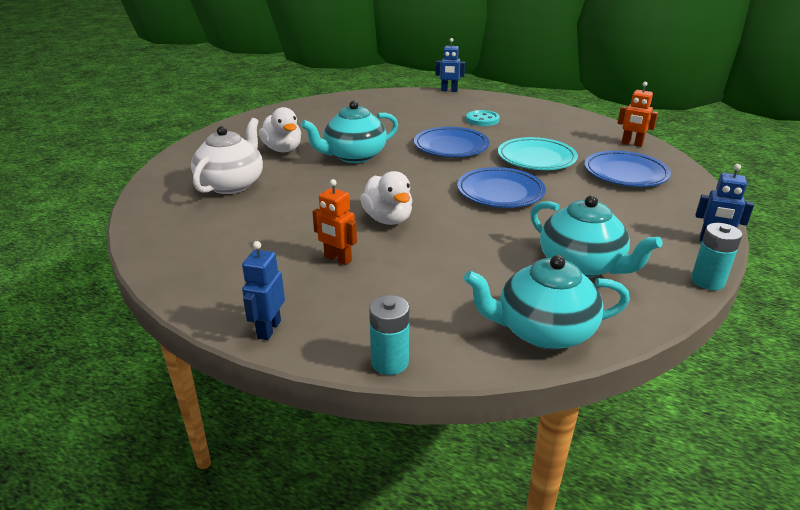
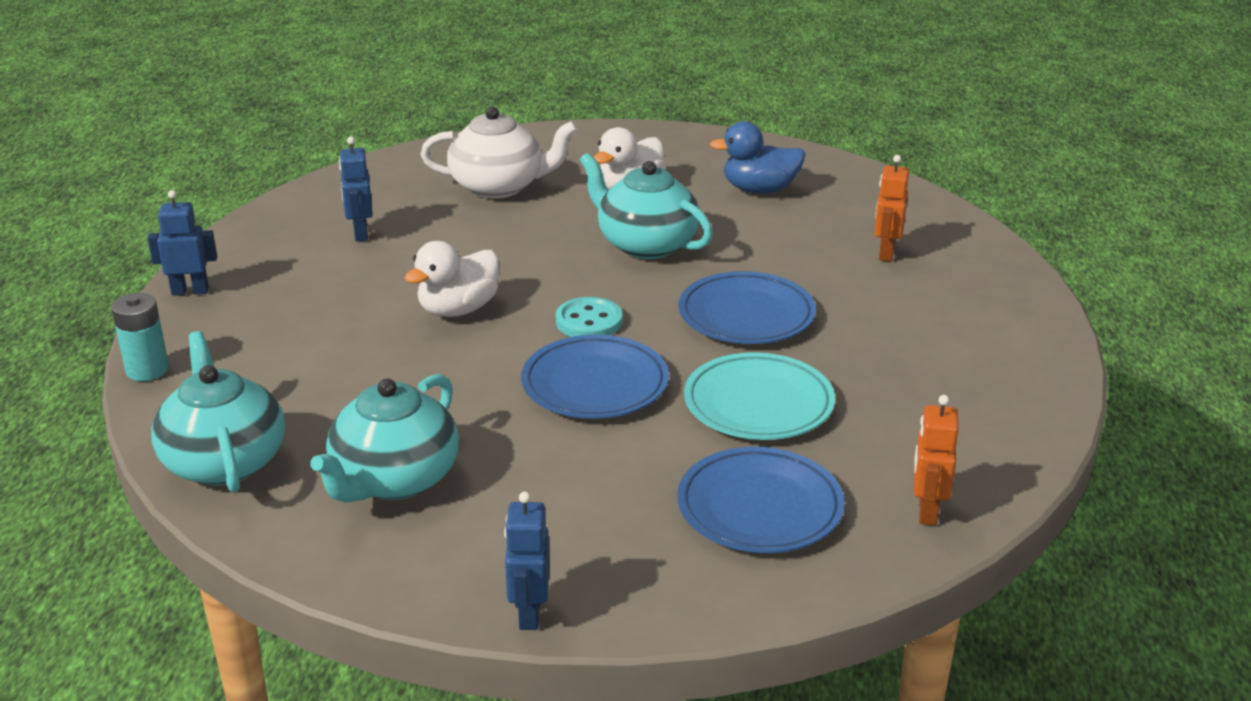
camera: 70 degrees right, 0 degrees up
orange robot [312,179,357,265] -> orange robot moved to [874,155,909,261]
blue robot [436,38,465,92] -> blue robot moved to [339,137,373,241]
turquoise button [466,110,500,126] -> turquoise button moved to [556,297,622,337]
turquoise battery [691,223,743,290] -> none
none -> blue duck [710,121,805,193]

